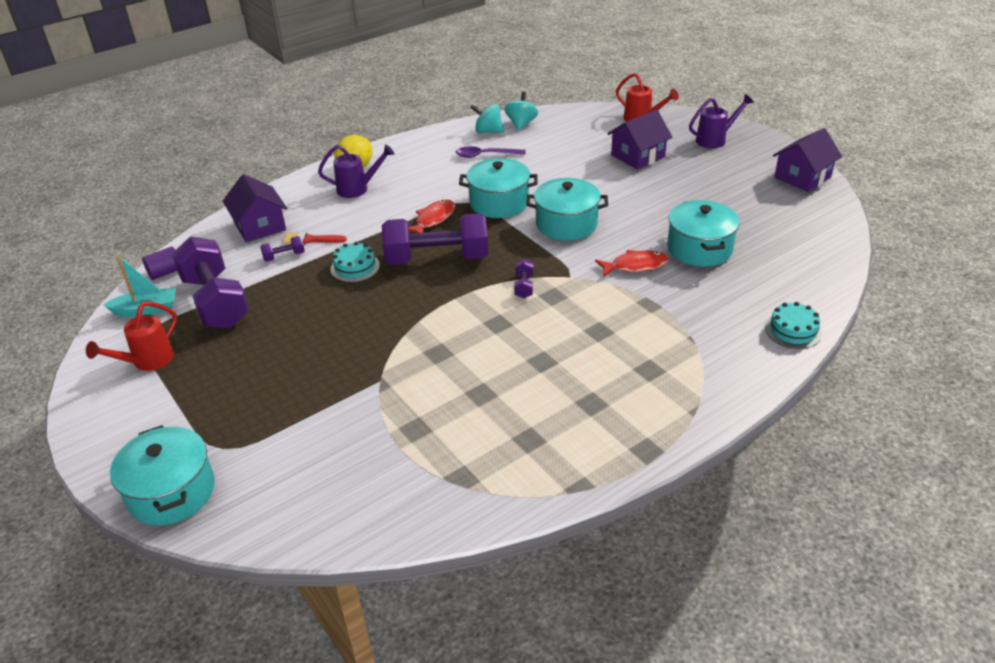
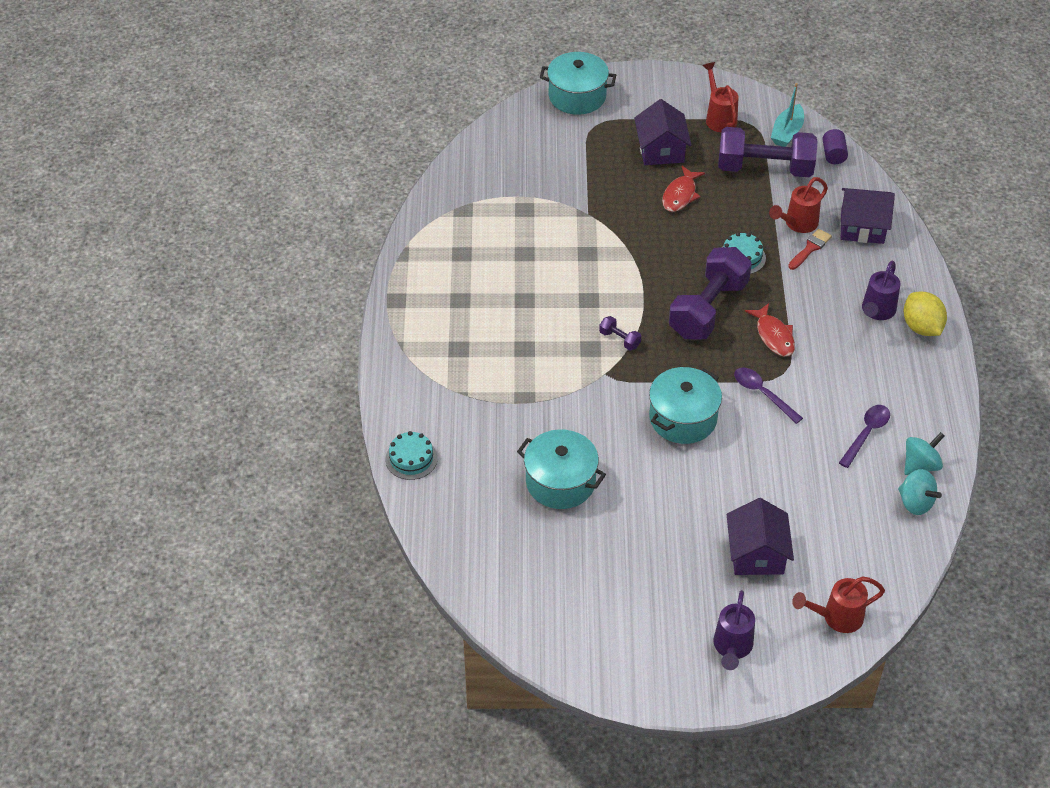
camera: 125 degrees right, 10 degrees up
purple dumbbell [260,236,305,262] -> red watering can [769,177,828,233]
turquoise pot [459,158,538,218] -> purple spoon [734,367,803,424]
red fish [595,250,669,277] -> red fish moved to [662,166,705,212]
purple house [773,128,842,192] -> purple house moved to [634,99,692,165]

